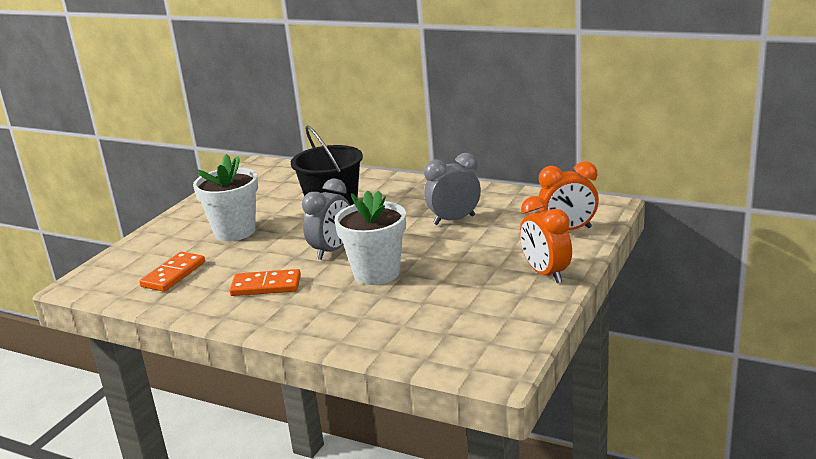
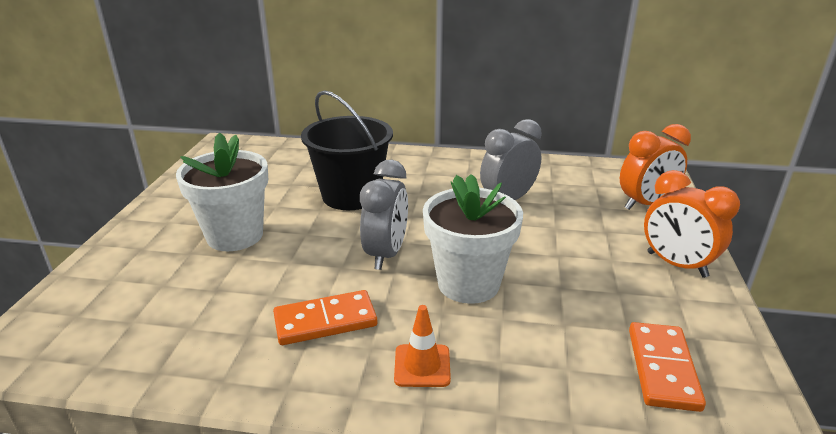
camera: 20 degrees left, 5 degrees up
orange domino [139,252,205,292] -> orange domino moved to [629,322,706,412]
none -> orange traffic cone [394,305,451,387]

